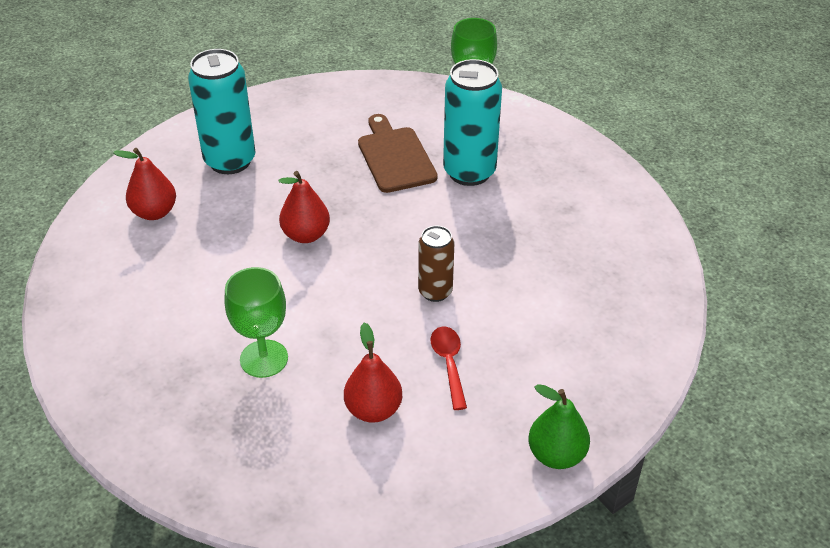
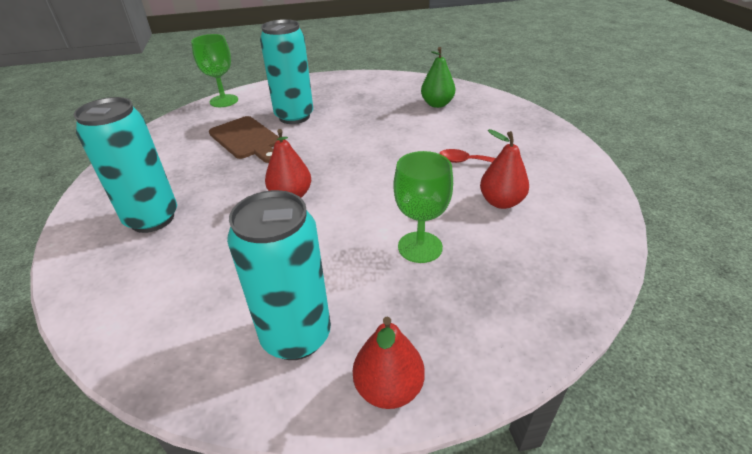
camera: 65 degrees left, 5 degrees down
red pear [113,148,176,220] -> red pear moved to [353,316,425,409]
brown cutting board [358,114,438,193] -> brown cutting board turned 135 degrees counterclockwise [209,116,279,163]
brown can [418,226,454,302] -> none
green pear [528,384,590,469] -> green pear moved to [421,47,455,108]
none -> turquoise can [227,190,331,360]

